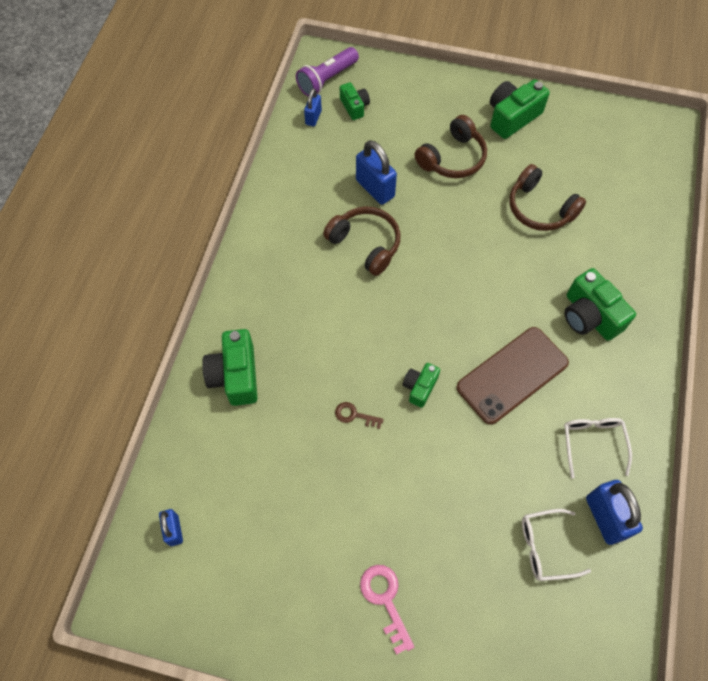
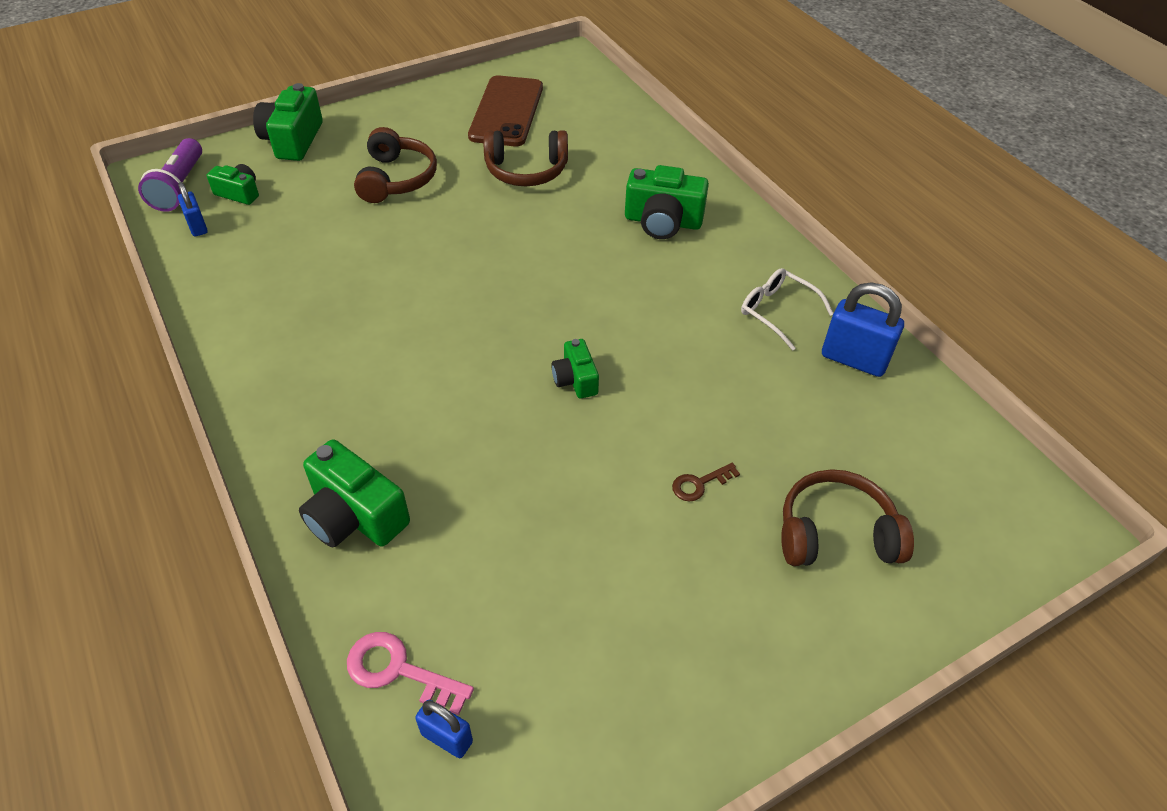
camera: 45 degrees left, 15 degrees down
brown headphones [323,206,401,276] -> brown headphones moved to [781,469,914,566]
brown key [335,402,384,429] -> brown key moved to [672,463,740,502]
blue padlock [356,140,397,205] -> none
pink key [360,565,414,655] -> pink key moved to [347,632,474,715]
brown phone [457,327,569,425] -> brown phone moved to [468,76,543,146]
green camera [490,79,550,139] -> green camera moved to [253,83,323,161]
white glasses [522,509,591,581] -> none

